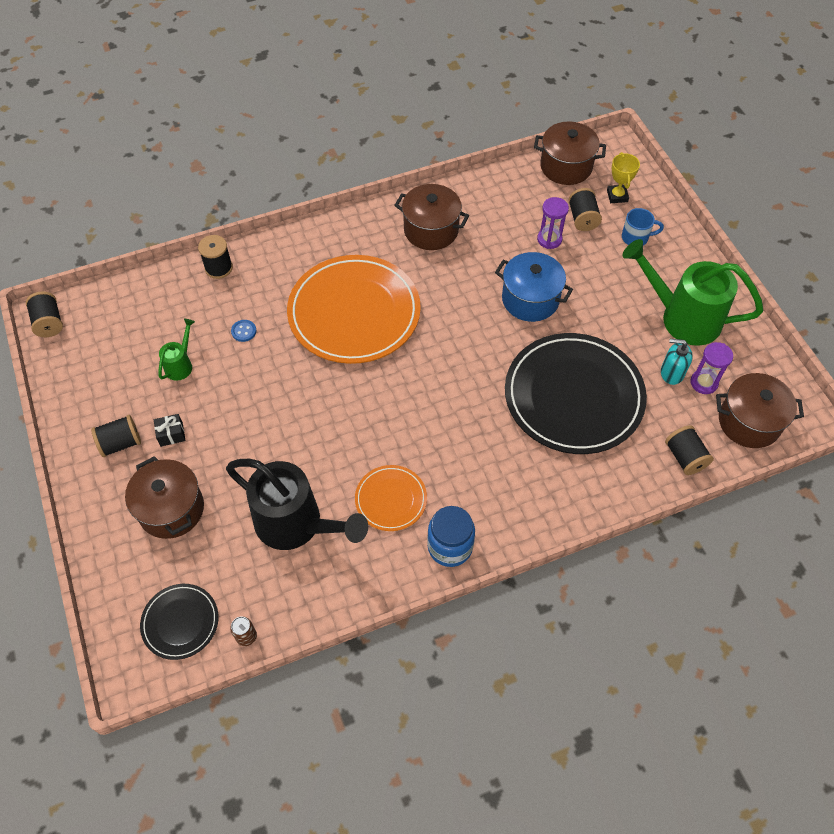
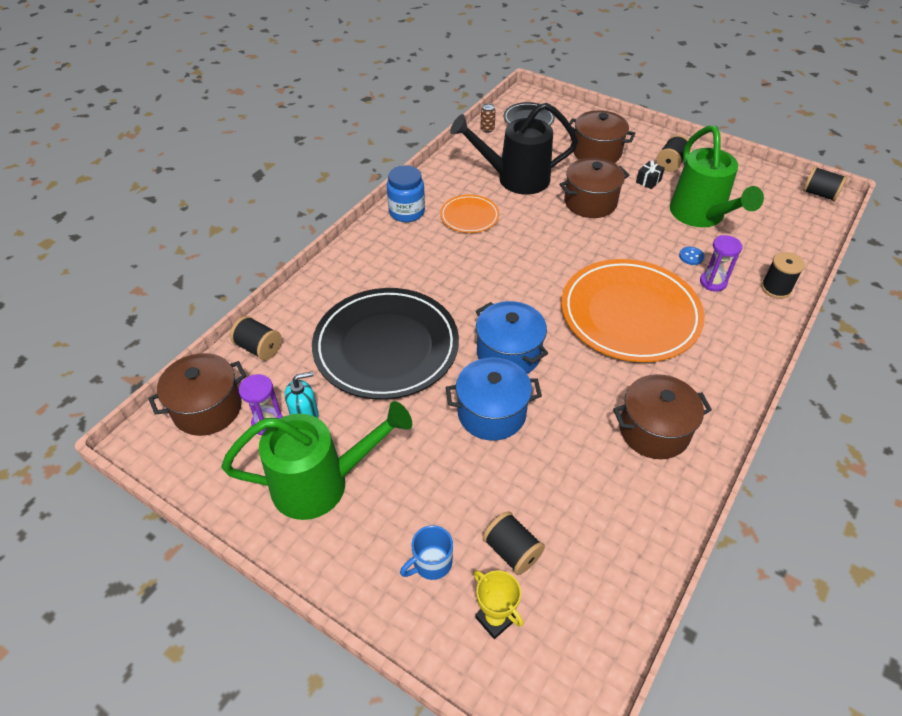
camera: 145 degrees right, 10 degrees down
green watering can [158,319,195,381] -> green watering can [670,126,764,227], size x2.17
brown pot [534,121,606,185] -> brown pot moved to [560,157,629,218]
purple hourglass [537,197,569,249] -> purple hourglass moved to [700,235,743,292]
none -> blue pot [476,301,548,374]

